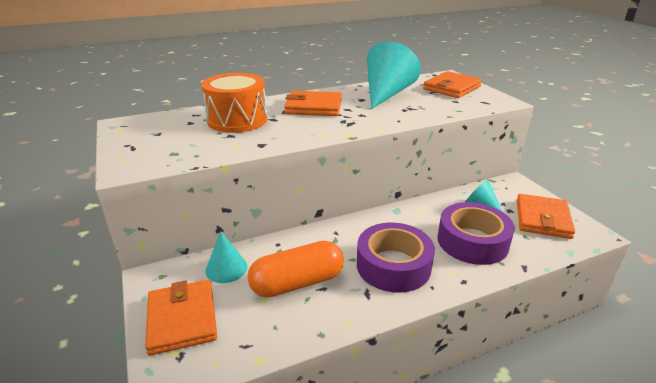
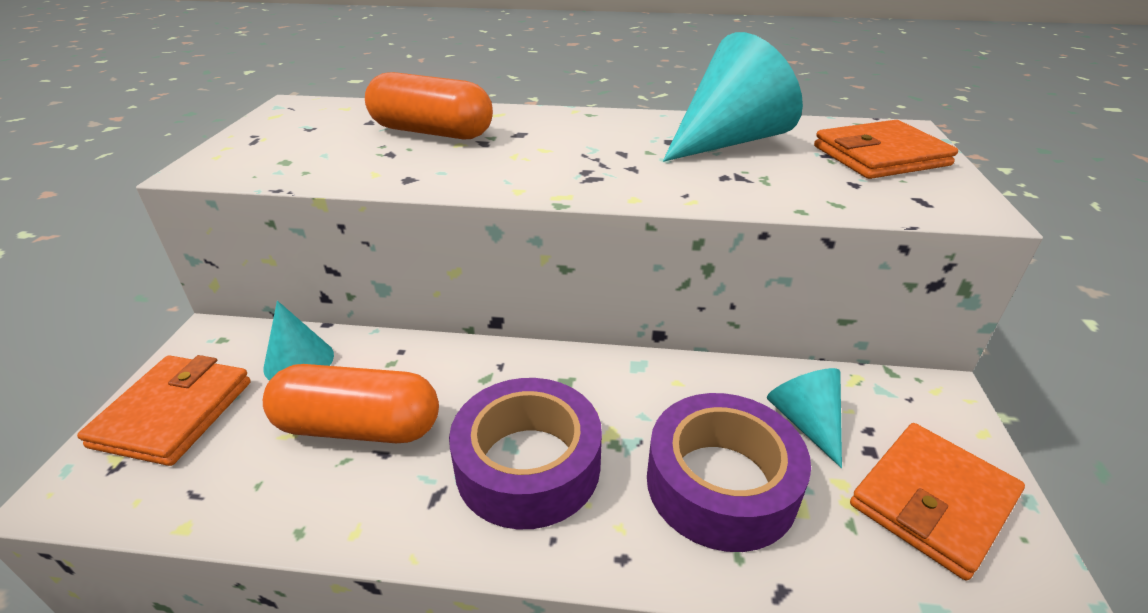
camera: 30 degrees right, 5 degrees up
orange drum [201,73,267,133] -> orange capsule [365,72,493,139]
orange wallet [284,91,342,116] -> none

